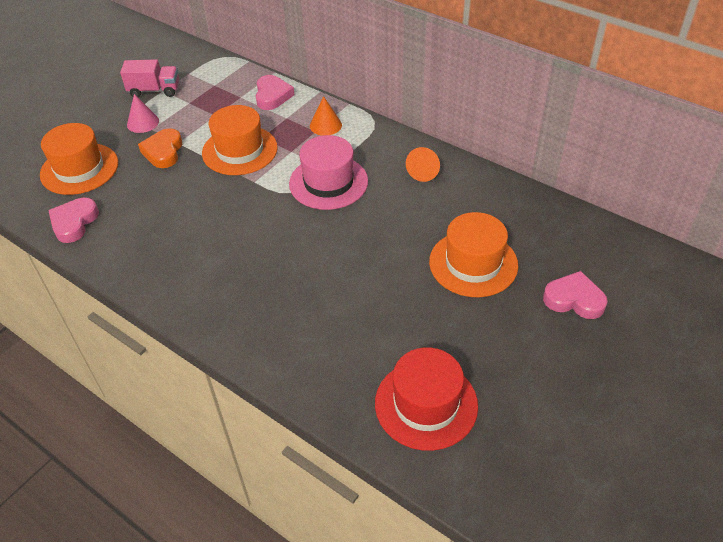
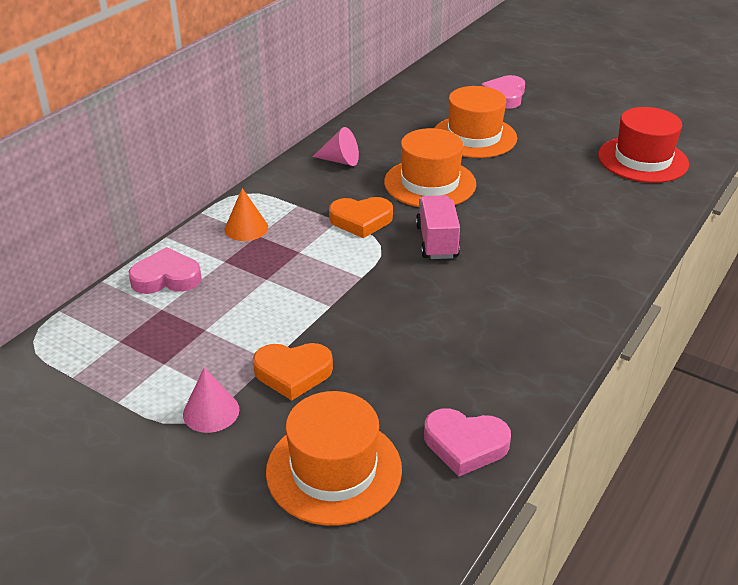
camera: 95 degrees left, 10 degrees down
pink truck [120,59,179,97] -> pink truck moved to [416,195,460,259]
orange hat [202,105,278,175] -> orange hat moved to [384,128,476,207]
pink hat [289,135,368,210] -> orange heart [329,197,393,238]
orange cone [406,147,440,182] -> pink cone [313,127,359,166]

